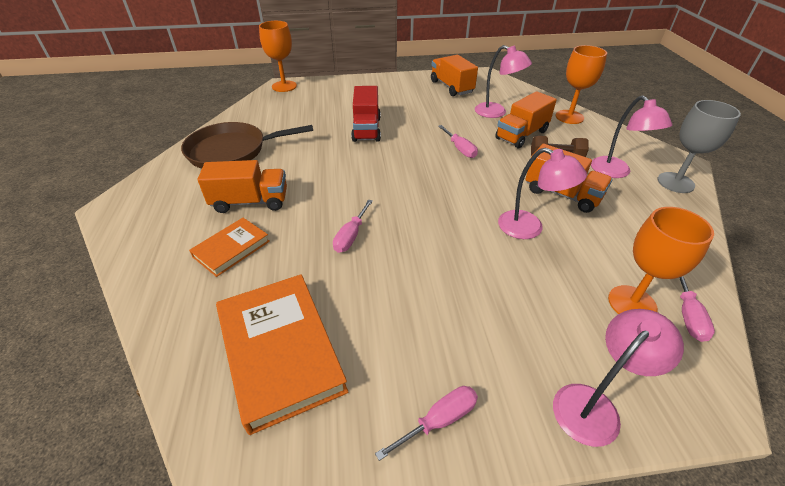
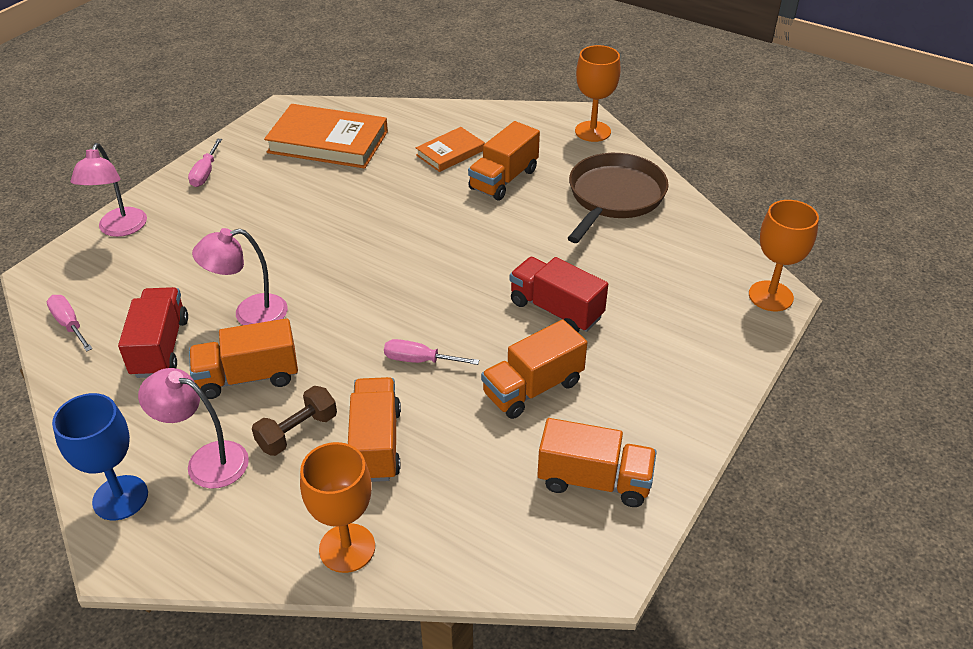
camera: 130 degrees right, 0 degrees up
orange book [189,218,270,277] -> orange book turned 60 degrees clockwise [416,127,485,172]
pink screwdriver [333,200,373,253] -> none
pink lamp [475,45,532,118] -> none
orange goblet [608,207,714,314] -> orange goblet moved to [575,45,621,142]
grey goblet [657,100,741,193] -> blue goblet [52,393,148,521]
none -> red truck [118,287,188,378]
none -> orange truck [481,319,587,419]

